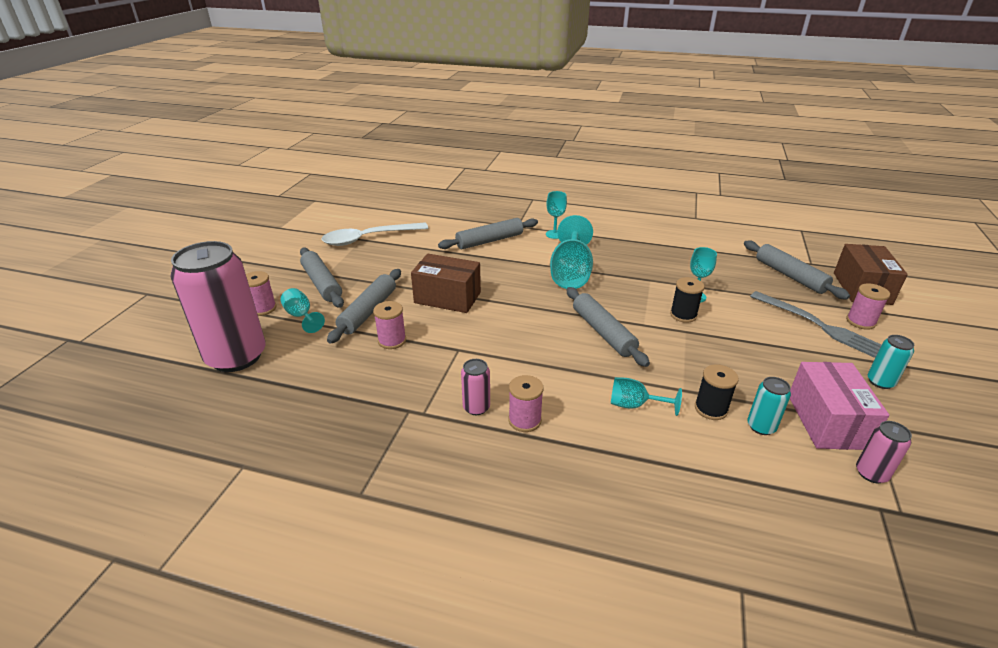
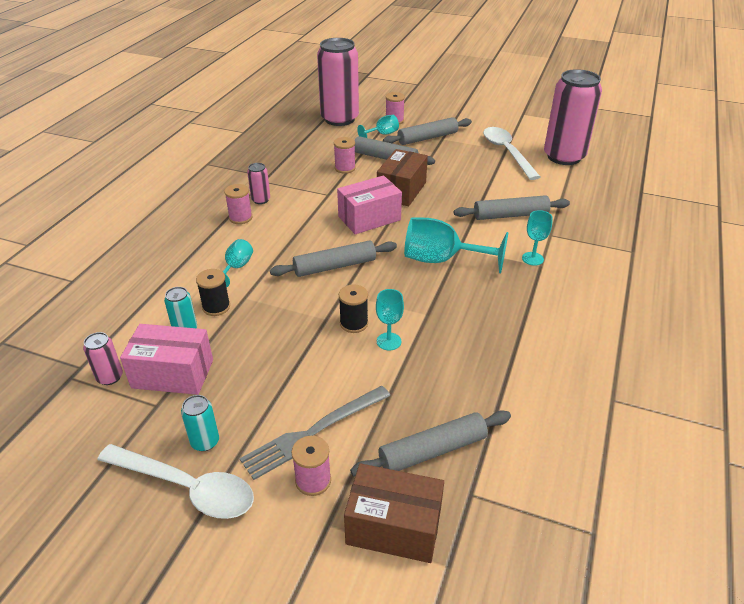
camera: 95 degrees right, 5 degrees up
grey rolling pin [438,218,538,249] -> grey rolling pin turned 75 degrees counterclockwise [454,195,570,220]
none -> white spoon [97,444,254,519]
none -> pink box [337,175,402,234]
none -> pink can [544,69,602,165]

